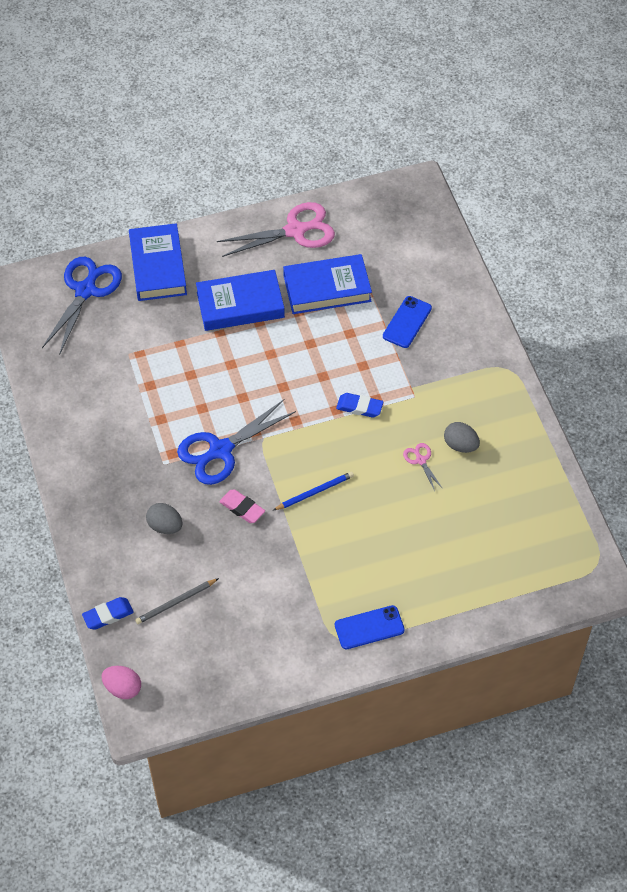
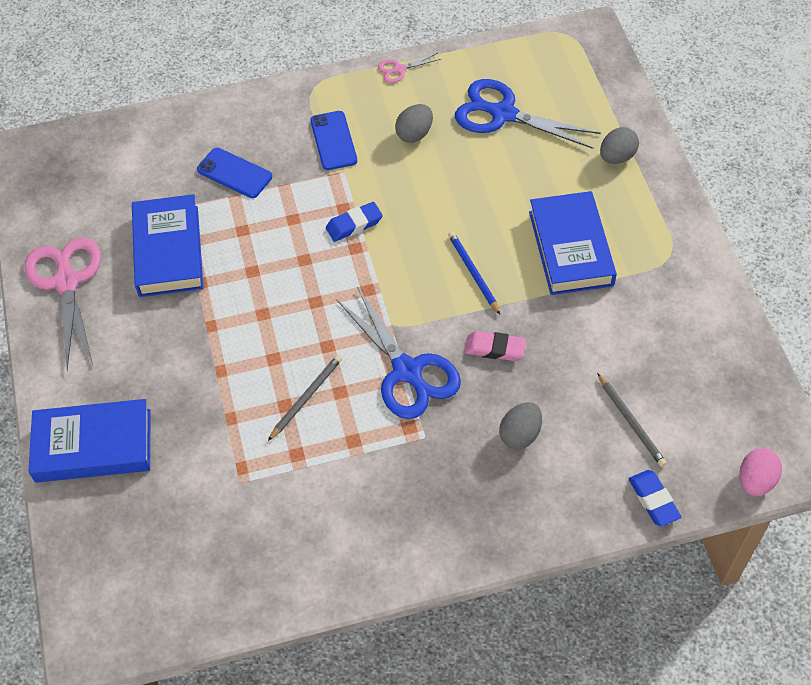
camera: 85 degrees left, 0 degrees up
blue scissors [42,257,122,355] -> blue scissors moved to [455,79,601,149]
blue book [196,270,285,331] -> blue book moved to [529,191,617,295]
pink eraser [219,489,265,523] -> pink eraser turned 60 degrees clockwise [464,331,526,361]
blue phone [335,605,405,649] -> blue phone moved to [310,111,357,170]
blue eraser [336,393,384,417] -> blue eraser turned 45 degrees clockwise [326,202,383,242]
pink scissors [403,443,443,491] -> pink scissors moved to [378,53,441,83]
none -> grey pencil [268,355,342,441]
none -> grey egg [600,127,639,164]

